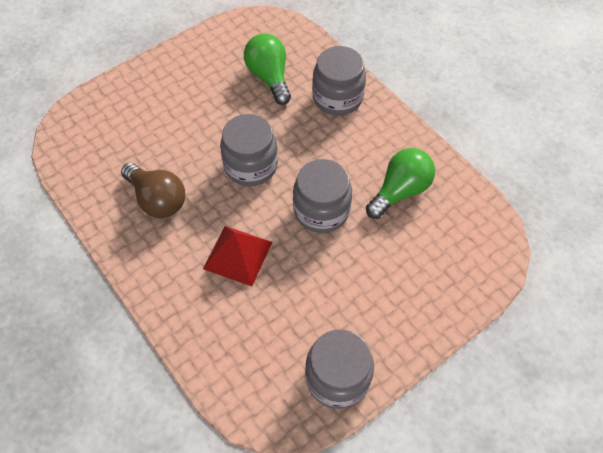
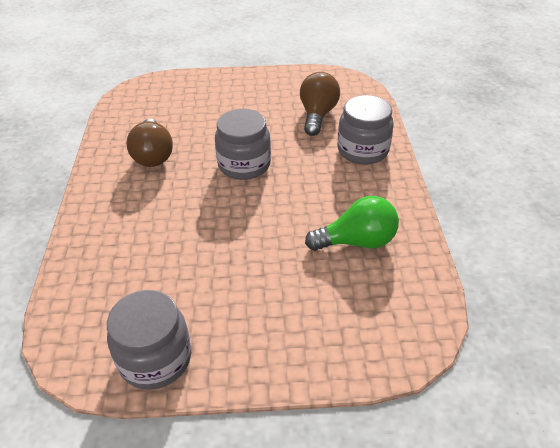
camera: 35 degrees right, 15 degrees down
red pyramid [203,226,272,286] -> none
green light bulb [244,34,291,105] -> brown light bulb [300,72,340,136]
grey jar [293,159,352,233] -> none

